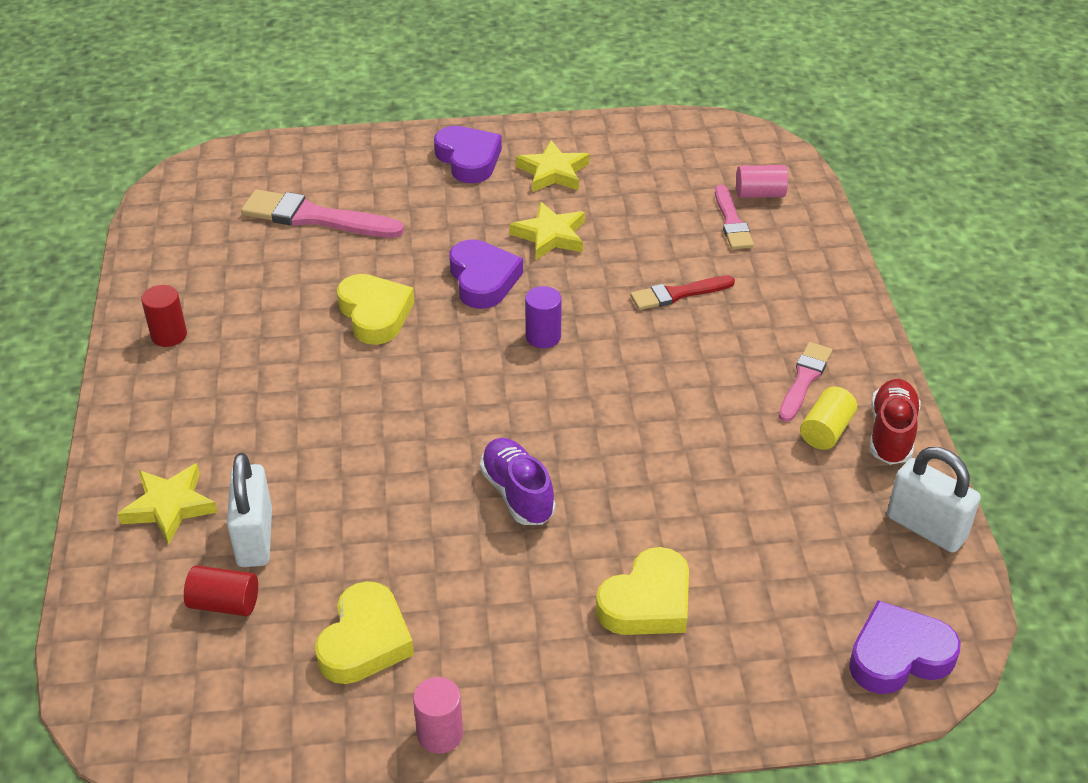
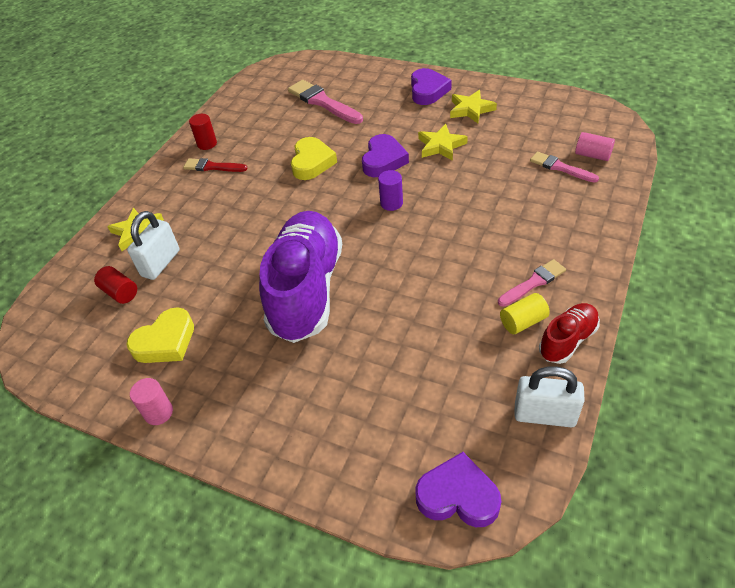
camera: 35 degrees right, 5 degrees up
purple shoe [480,438,555,525] -> purple shoe [259,211,342,343], size x2.13
yellow heart [596,547,689,635] -> none
red brush [630,275,735,310] -> red brush moved to [183,158,248,172]
pink brush [715,184,754,249] -> pink brush turned 105 degrees clockwise [530,152,599,183]
white padlock [887,447,981,553] -> white padlock turned 60 degrees counterclockwise [514,366,585,427]

